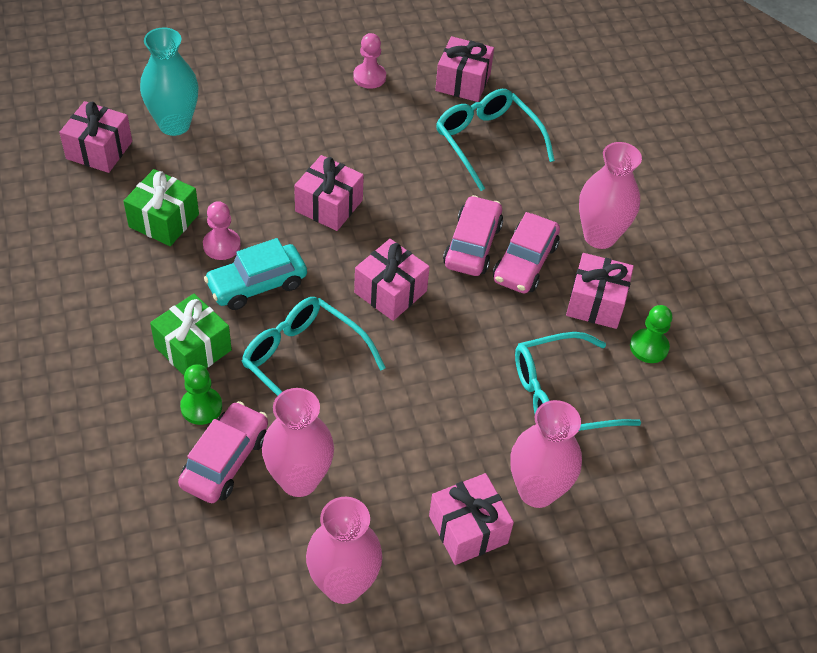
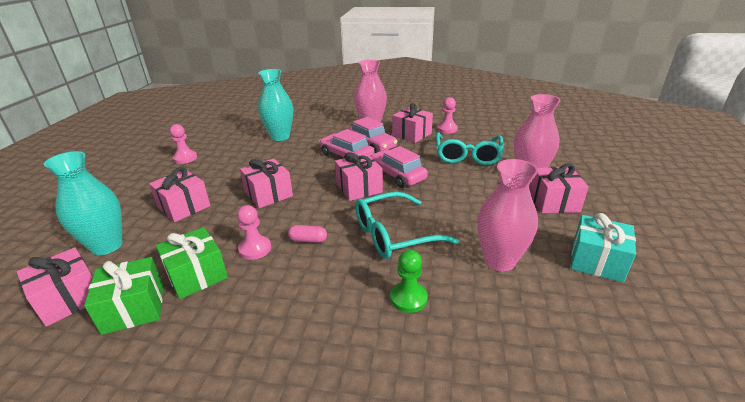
camera: 60 degrees left, 20 degrees down
green gift [150,294,232,375] -> green gift moved to [84,257,163,335]
pink car [178,401,268,503] -> pink car moved to [370,146,428,188]
turquoise car [204,238,307,310] -> pink capsule [288,225,327,243]
pink vase [306,497,382,604] -> turquoise gift [570,213,636,283]
pink gift [435,36,494,102] -> pink gift moved to [149,167,211,222]
turquoise glasses [436,89,555,191] -> turquoise vase [258,69,293,141]
green pawn [630,305,672,363] -> pink pawn [437,97,458,134]

